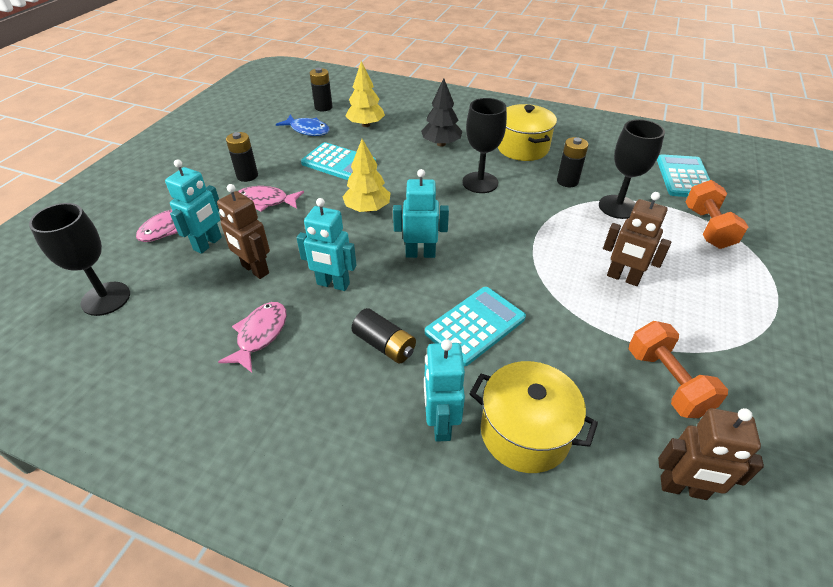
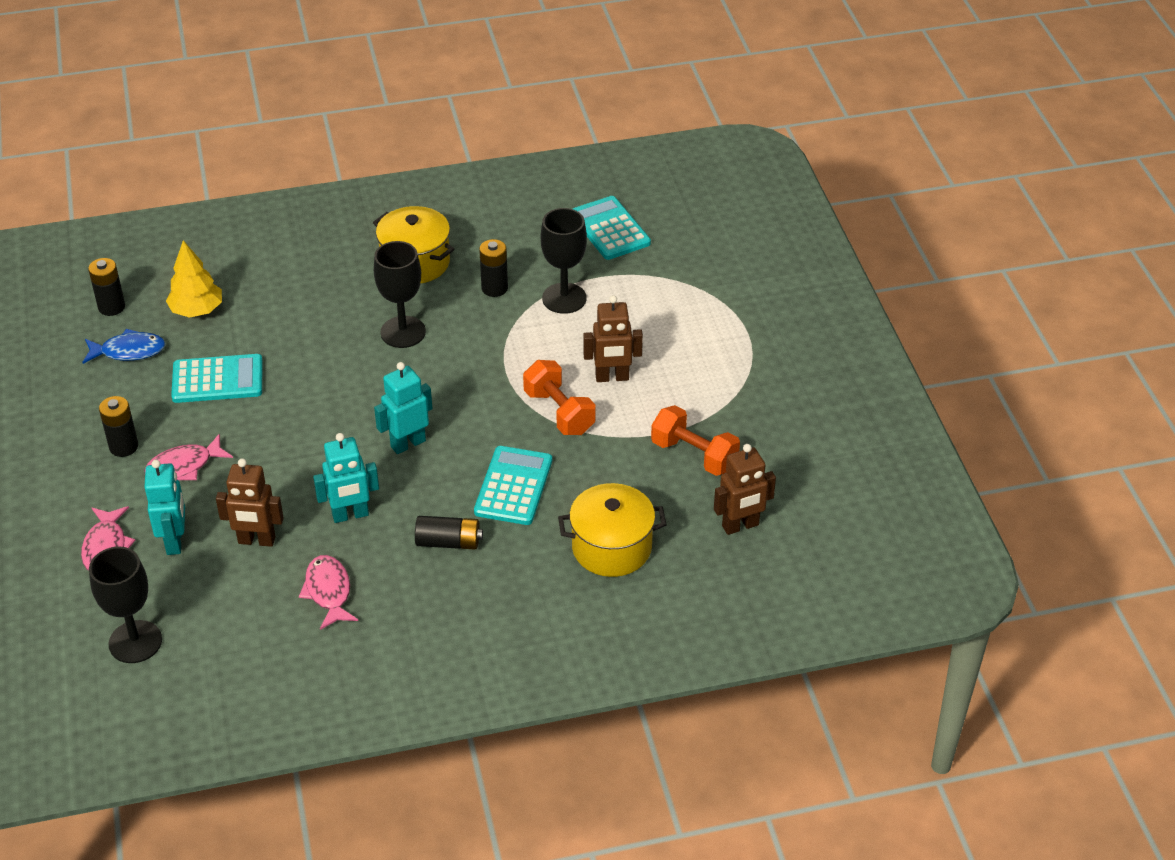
camera: 35 degrees left, 0 degrees up
yellow tree [342,139,391,212] -> none
black tree [421,78,462,147] -> none
turquoise robot [424,339,465,442] -> none
orange dumbbell [686,180,748,249] -> orange dumbbell moved to [523,360,596,435]

